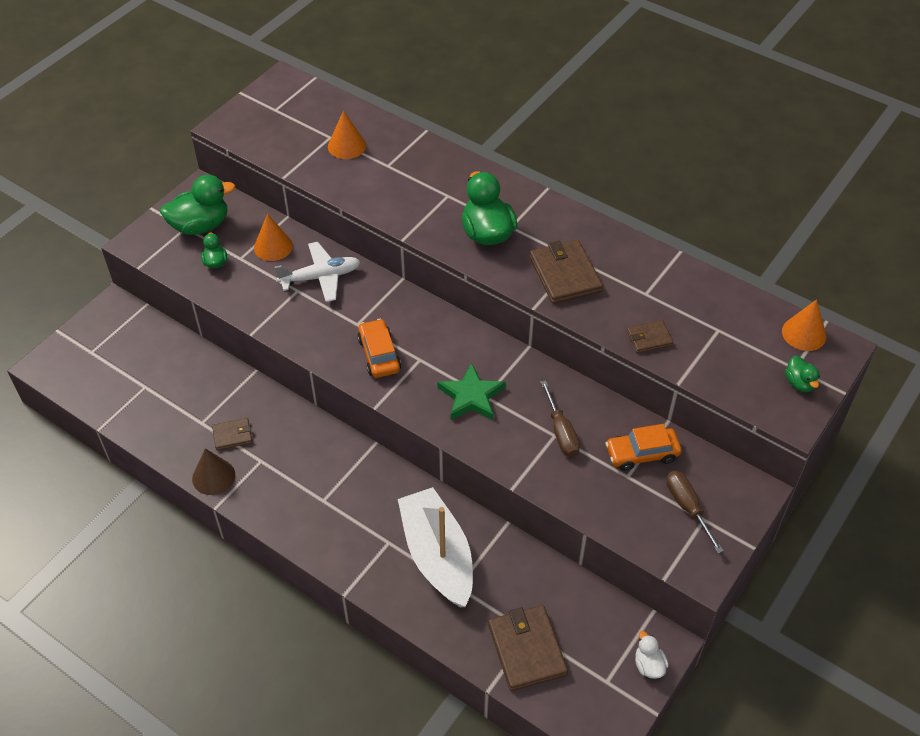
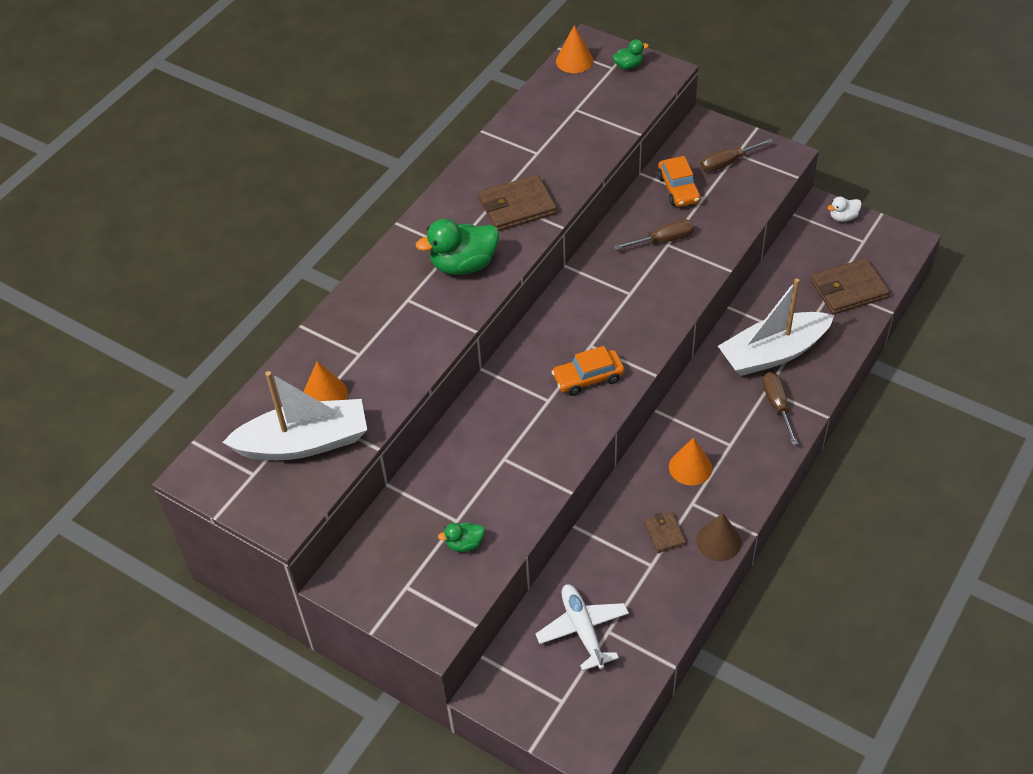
camera: 90 degrees left, 0 degrees up
green duck [160,175,235,235] -> none
orange cone [254,214,293,261] -> orange cone moved to [669,438,712,485]
white plane [275,242,360,302] -> white plane moved to [535,584,629,671]
green star [437,363,506,420] -> none
brown wallet [627,320,674,353] -> none
none -> white boat [222,371,367,460]
none -> brown screwdriver [763,372,798,445]

